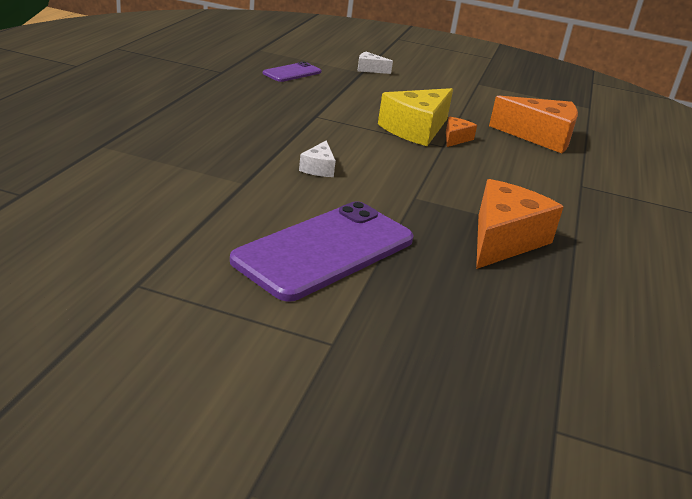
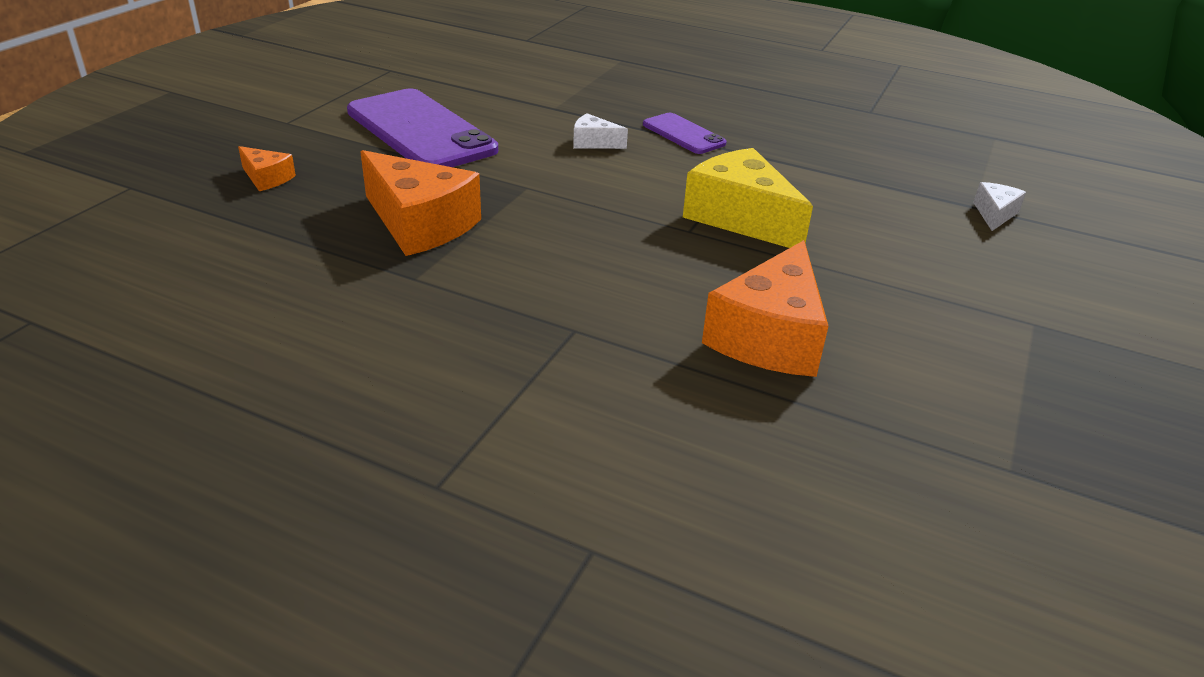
camera: 100 degrees right, 5 degrees up
purple phone [263,62,322,82] -> purple phone moved to [643,113,727,154]
orange cheese [446,117,477,147] -> orange cheese moved to [238,146,296,191]

